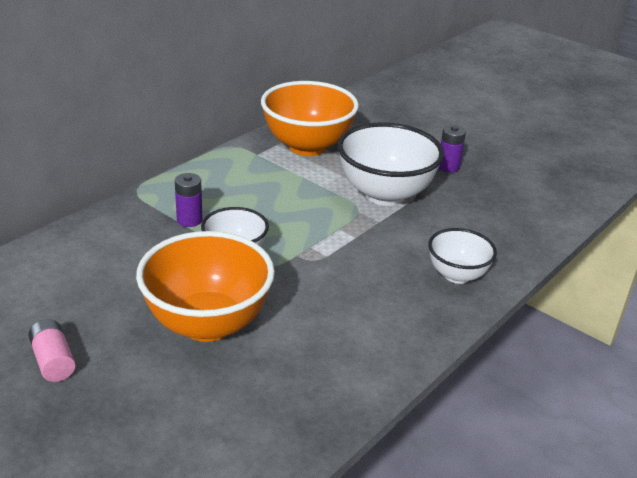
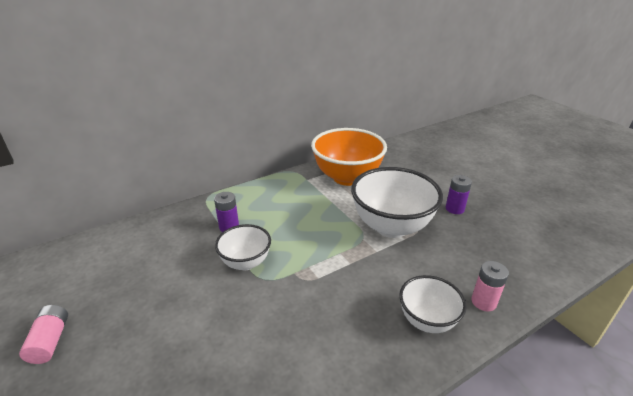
camera: 20 degrees right, 0 degrees up
orange bowl [136,231,275,342] -> none
none -> pink battery [471,261,509,312]

